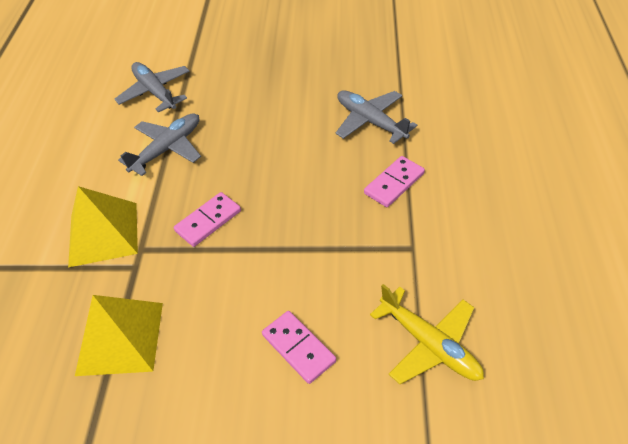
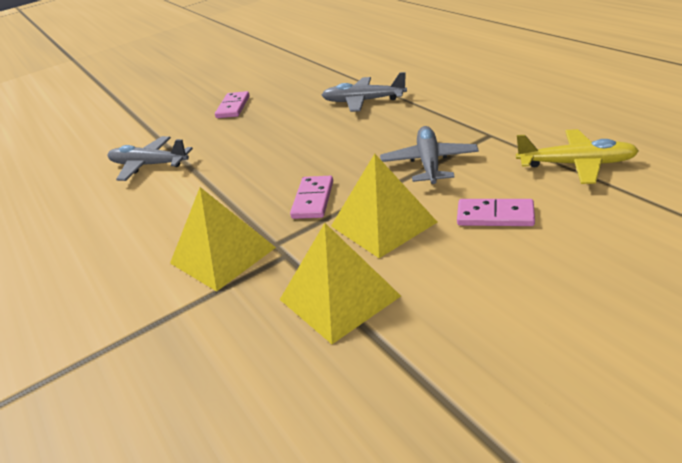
camera: 35 degrees left, 15 degrees down
grey plane [118,113,201,176] -> grey plane moved to [380,126,479,184]
pink domino [364,156,425,207] -> pink domino moved to [215,91,250,118]
none -> yellow pyramid [331,154,437,258]

